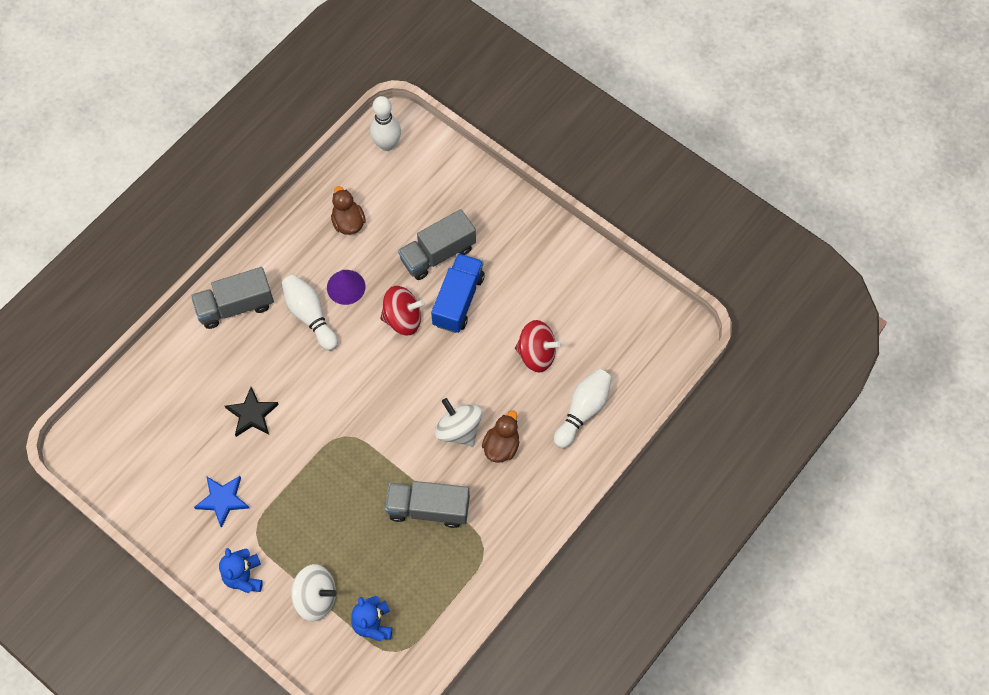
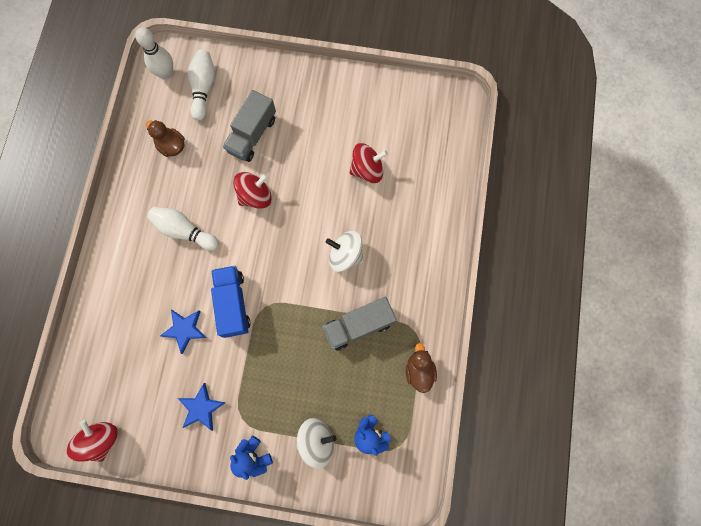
camera: 30 degrees left, 10 degrees up
grey truck [191,267,274,329] -> none
black star [225,387,279,437] -> blue star [160,310,207,354]
purple cone [327,270,365,305] -> none
blue truck [431,253,485,333] -> blue truck moved to [211,266,251,338]
brown duck [482,410,519,463] -> brown duck moved to [406,343,437,393]
white bowling pin [554,369,612,449] -> white bowling pin moved to [188,50,215,121]
none -> red spinning top [67,420,118,462]

